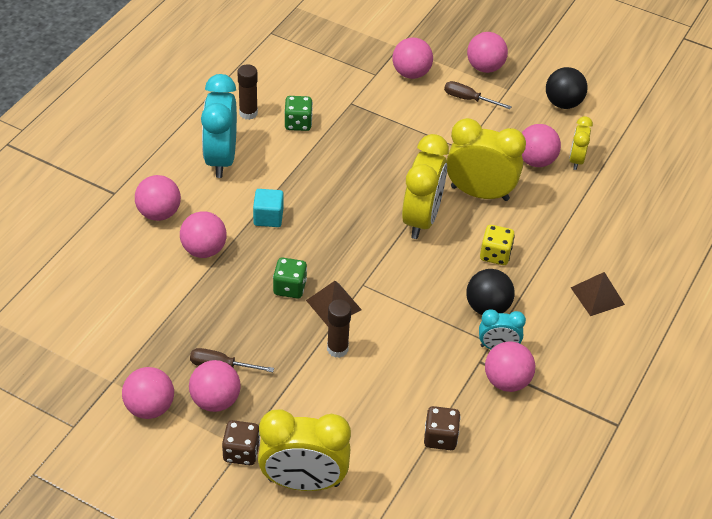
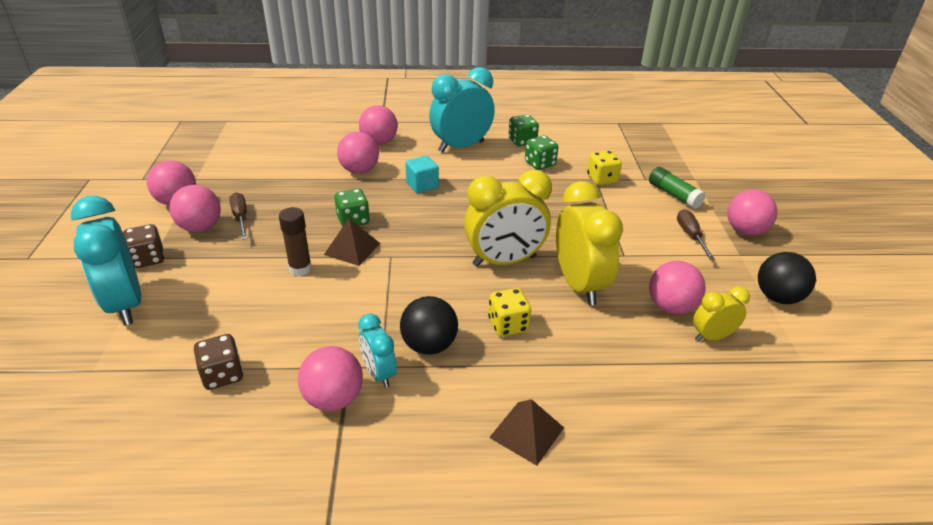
camera: 60 degrees right, 10 degrees down
brown glue stick [237,64,258,120] -> green dice [508,115,539,147]
yellow clock [258,409,351,491] -> turquoise clock [71,196,142,325]
pink ball [392,38,433,79] -> green glue stick [649,167,706,209]
none -> yellow dice [587,151,622,185]

